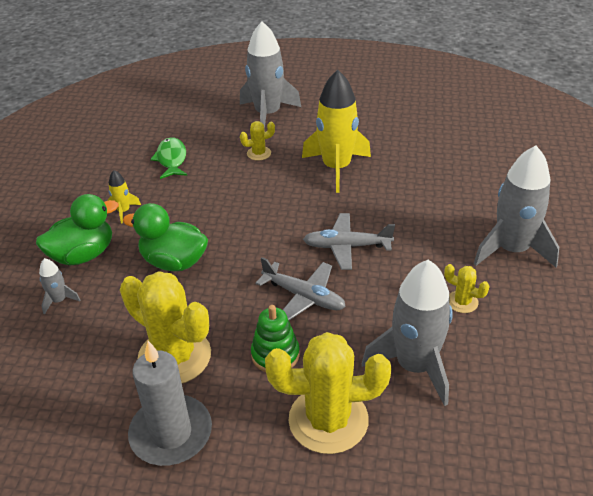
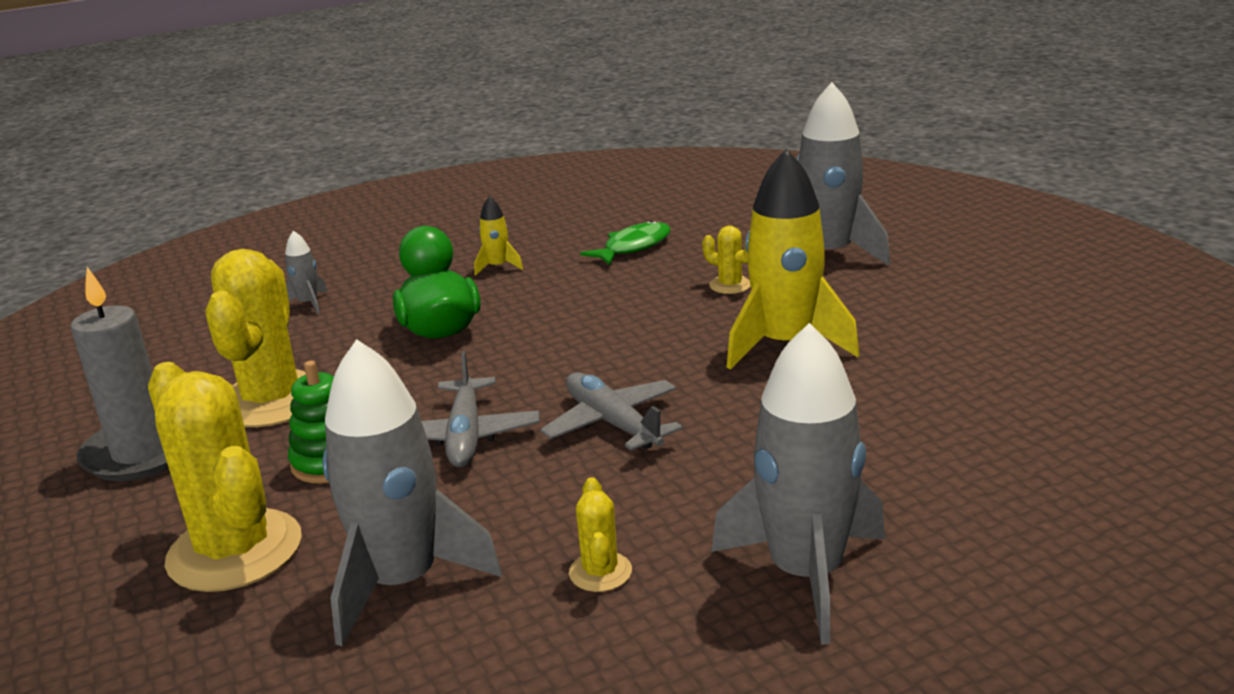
camera: 55 degrees right, 15 degrees down
green duck [36,194,119,266] -> none

